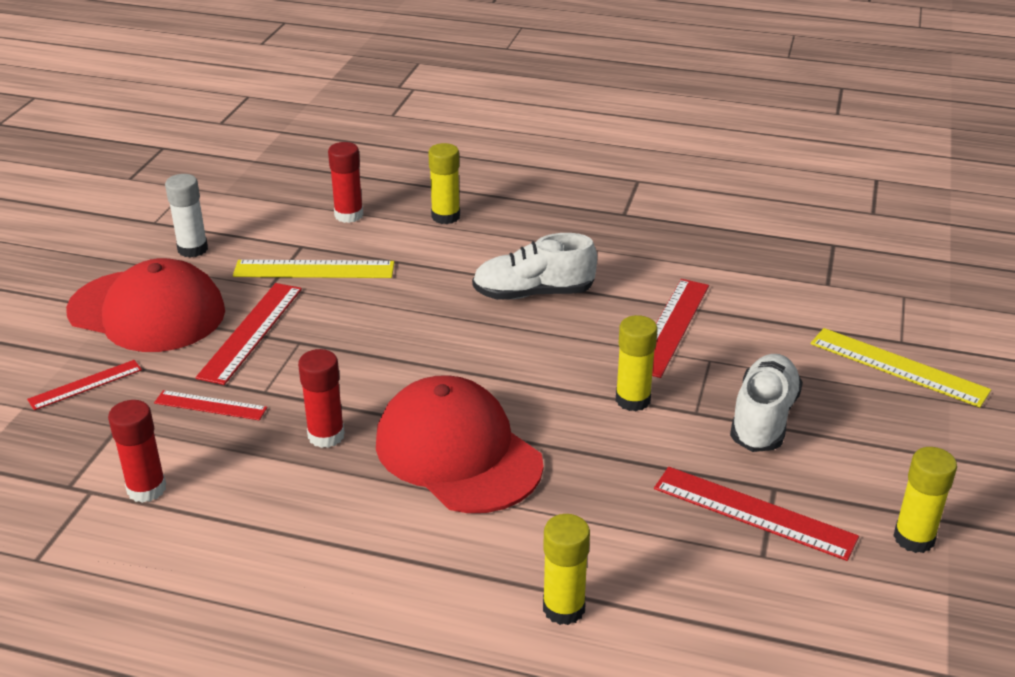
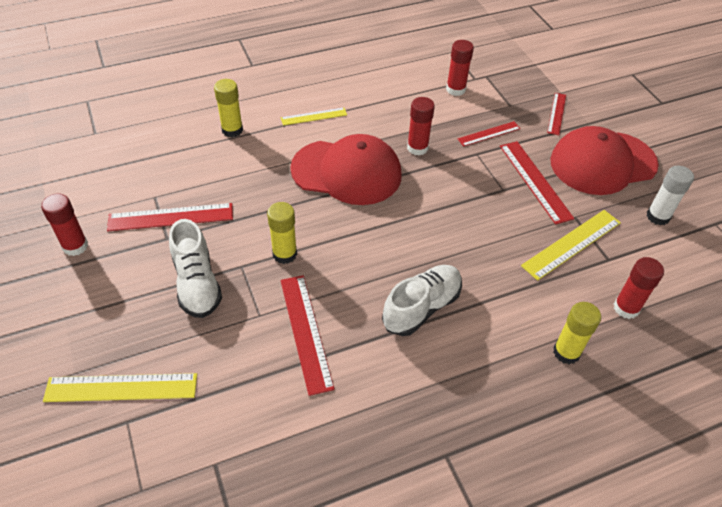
camera: 140 degrees right, 15 degrees up
yellow glue stick [893,447,957,553] -> red glue stick [41,193,88,256]
none -> yellow ruler [281,108,347,126]

